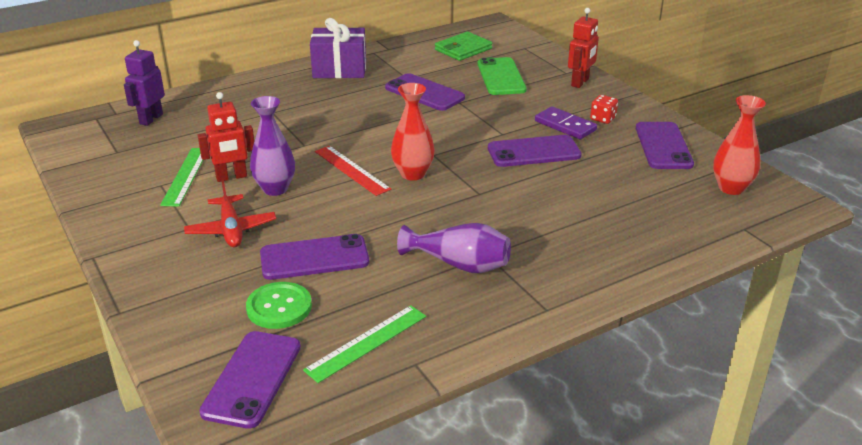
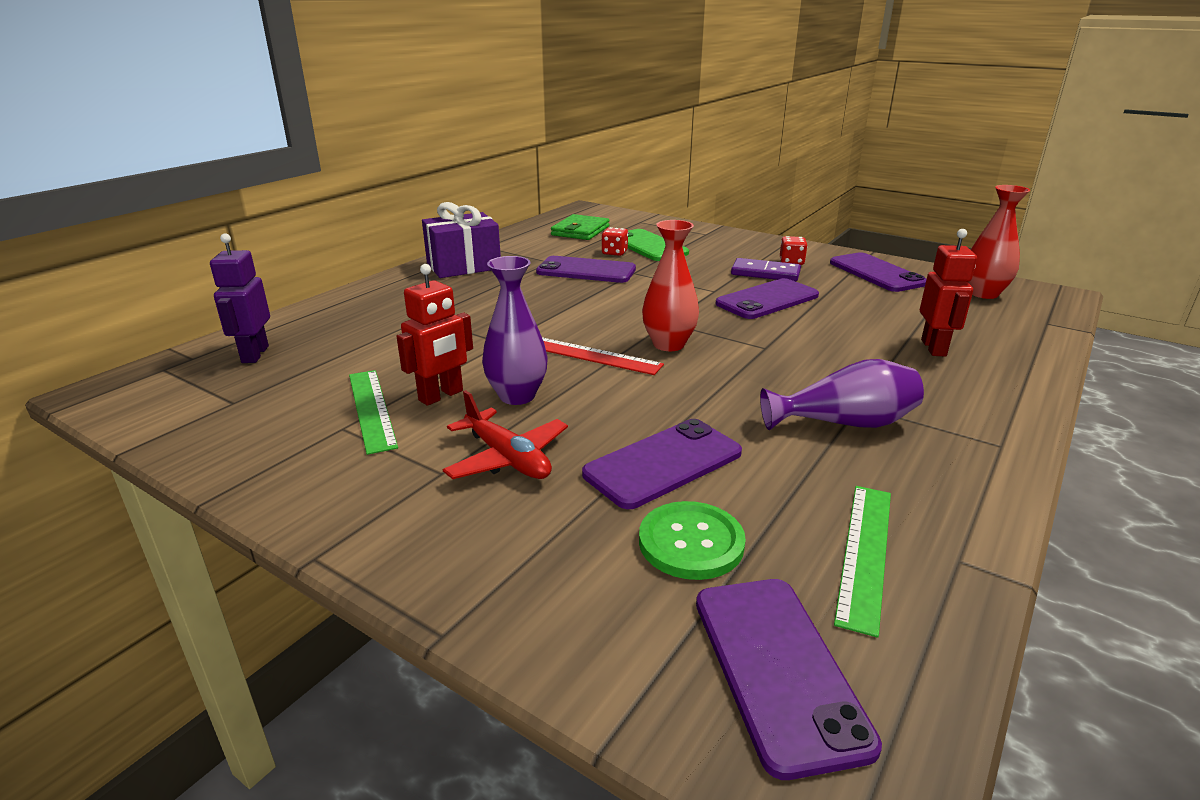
camera: 25 degrees left, 5 degrees down
red robot [568,8,599,88] -> red robot moved to [920,229,977,357]
none -> red dice [602,227,628,256]

